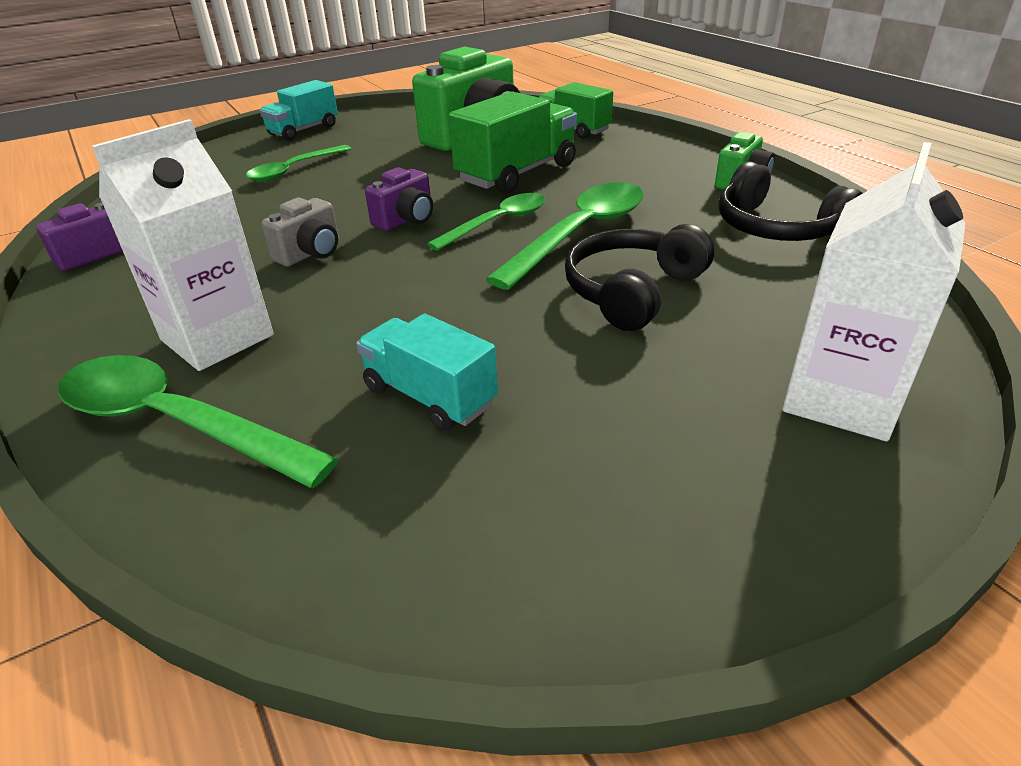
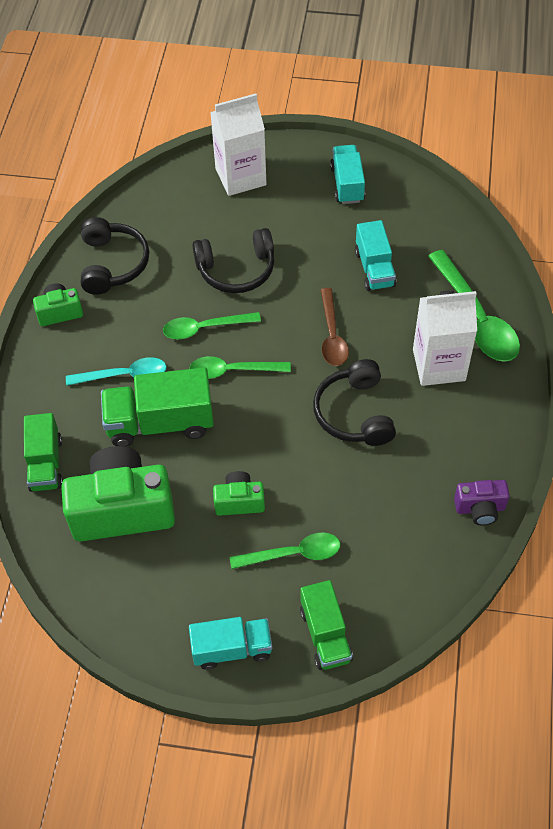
camera: 140 degrees left, 20 degrees up
grey camera [261,197,339,267] -> black headphones [313,359,396,446]
purple camera [365,167,433,231] -> none
green spoon [486,182,644,290] -> green spoon [163,312,261,340], size x0.64
none -> turquoise spoon [66,357,167,386]
none -> green camera [213,471,265,516]
none -> green truck [300,580,353,670]
none -> brown spoon [321,288,349,366]
none -> turquoise truck [330,145,365,204]

